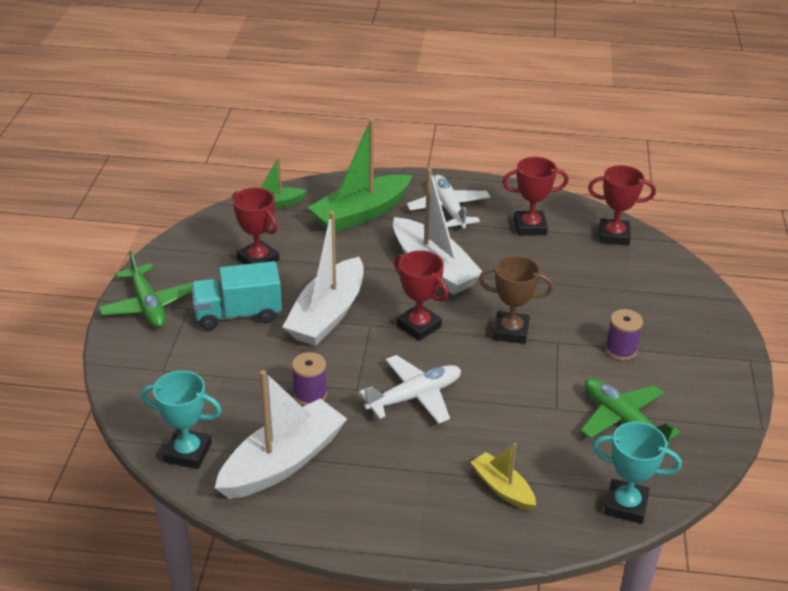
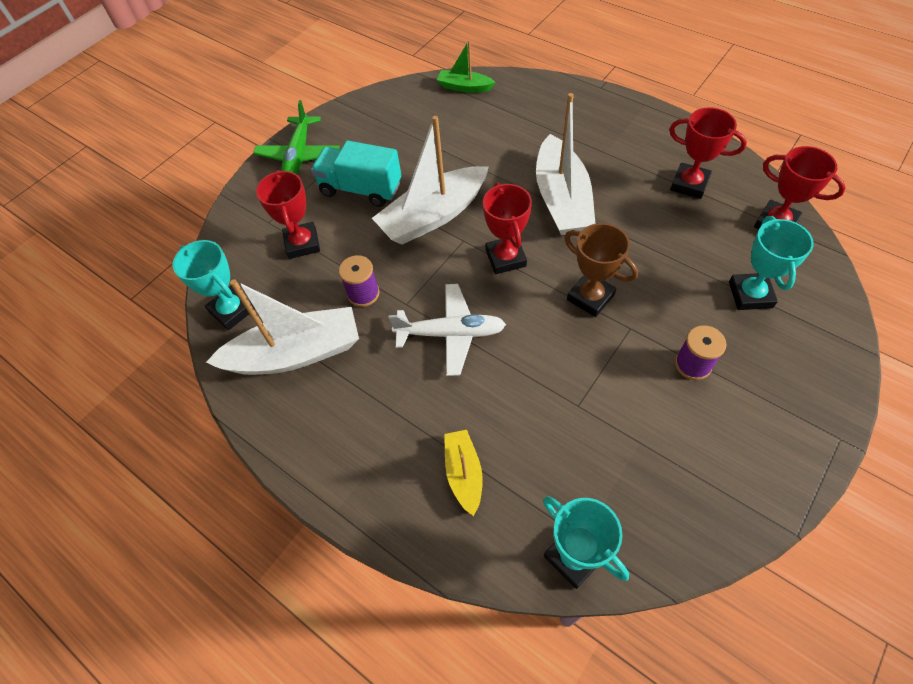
camera: 35 degrees right, 20 degrees up
red trophy [232,188,279,264] -> red trophy moved to [256,170,320,259]
green boat [307,119,412,232] -> none
white plane [407,175,491,228] -> none
green plane [581,378,680,448] -> none
none -> turquoise trophy [729,216,814,310]

